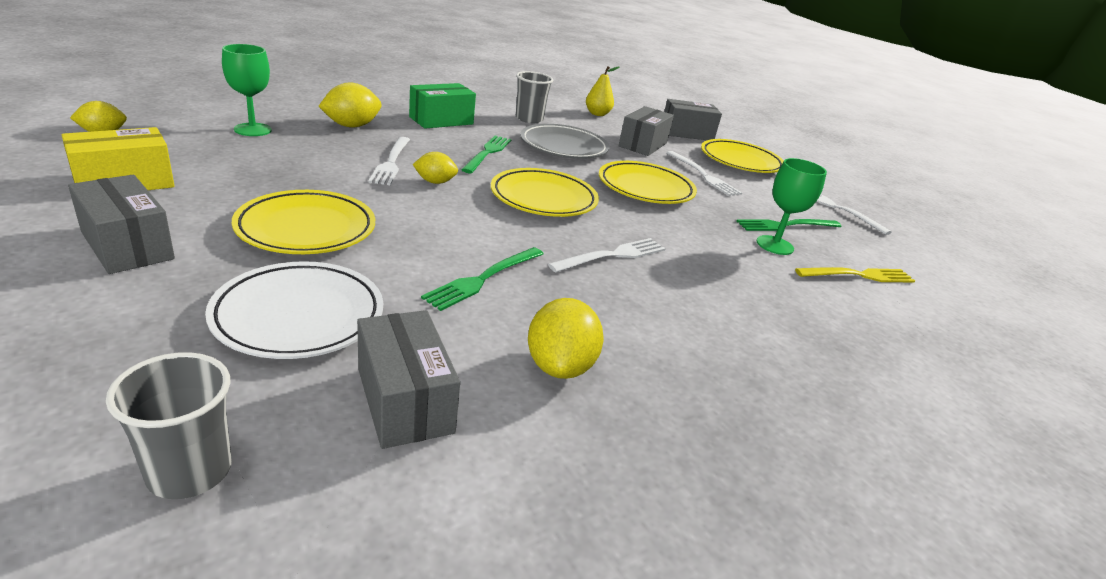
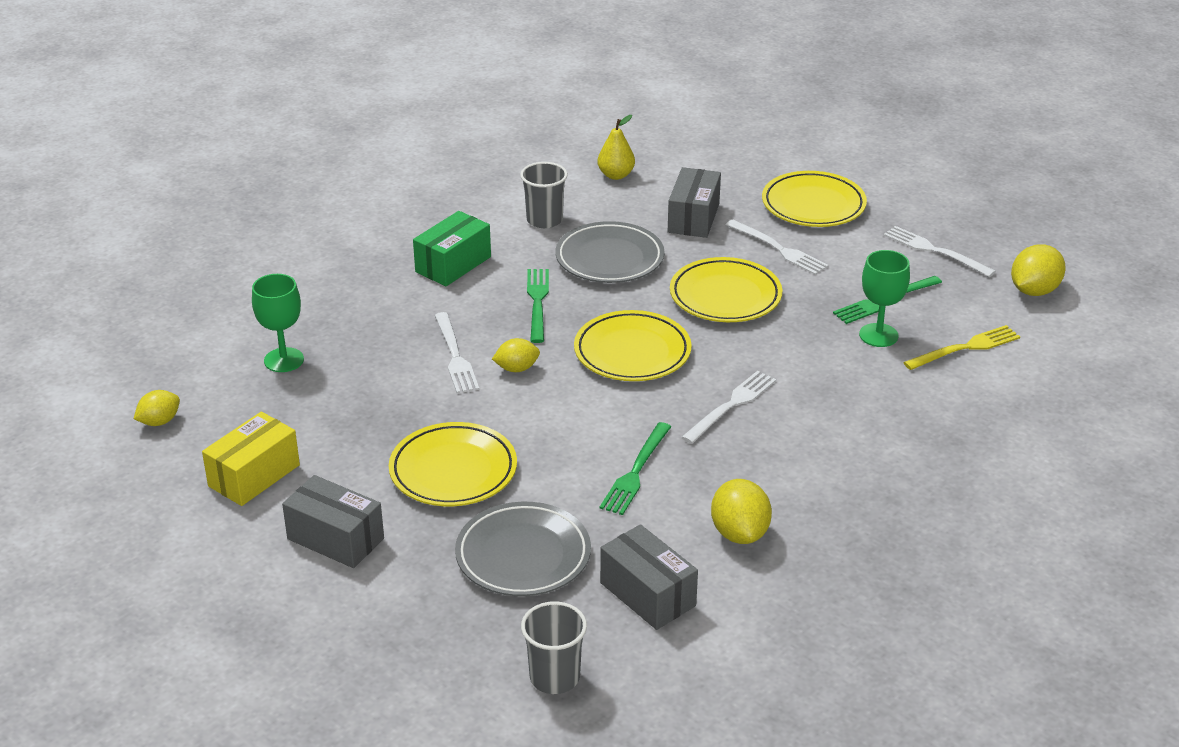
camera: 10 degrees left, 5 degrees up
white plate [205,261,383,359] -> grey plate [455,502,591,596]
yellow lemon [318,82,381,128] -> yellow lemon moved to [1011,244,1066,296]
grey box [664,99,722,140] -> none

